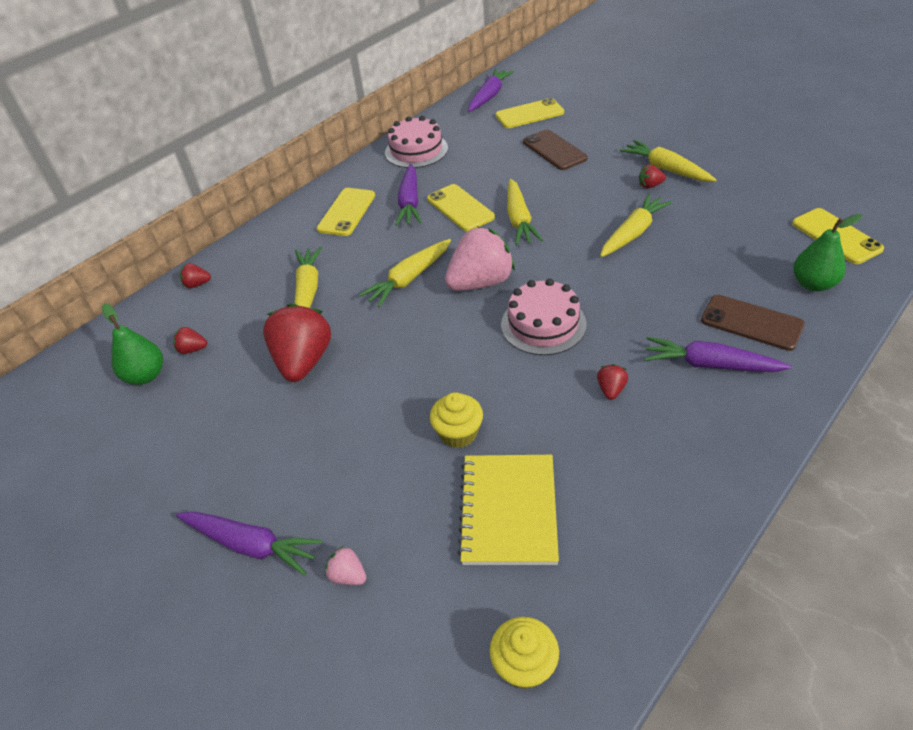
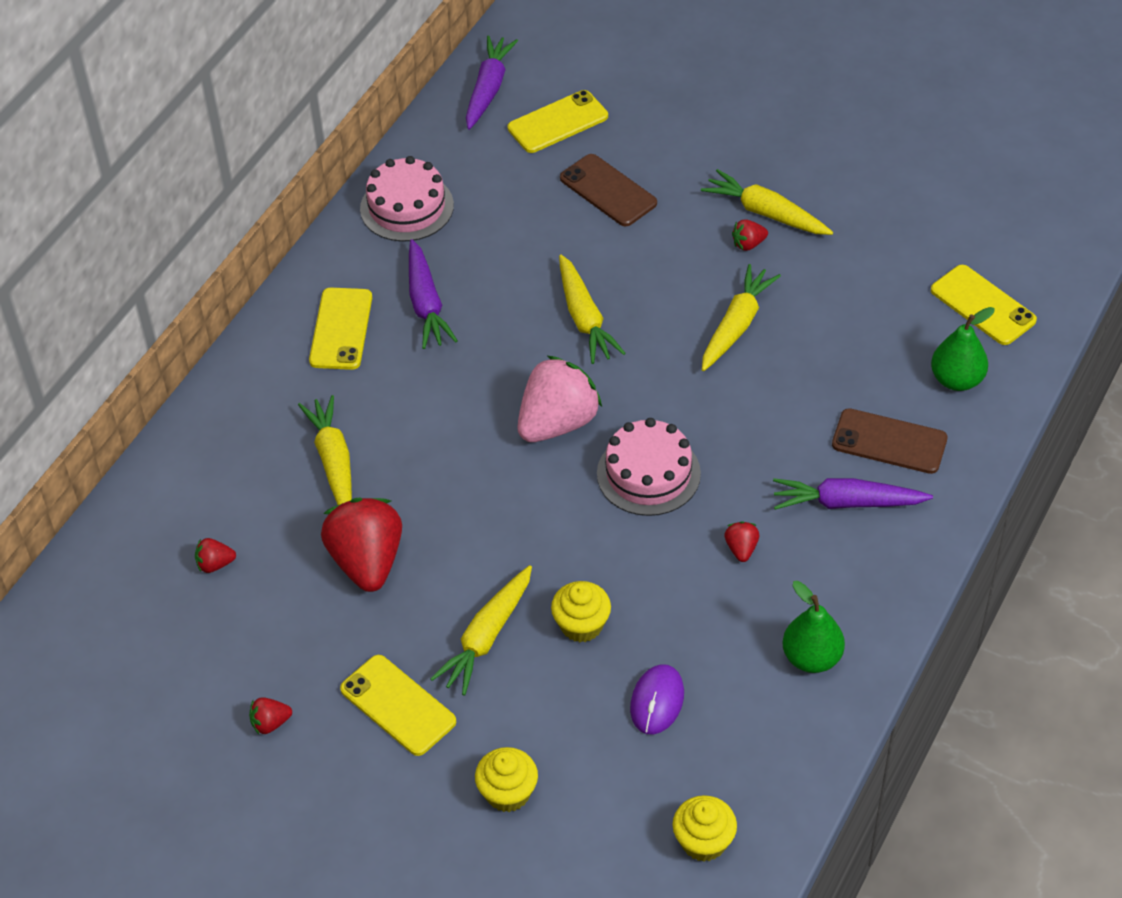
camera: 15 degrees left, 5 degrees up
green pear [102,303,163,385] -> green pear moved to [783,581,845,673]
purple carrot [176,511,322,576] -> none
red strawberry [180,263,211,288] -> red strawberry moved to [249,697,292,734]
pink strawberry [325,546,367,585] -> yellow cupcake [475,747,538,812]
yellow carrot [359,239,451,307] -> yellow carrot moved to [430,565,532,696]
yellow phone [427,184,495,231] -> yellow phone moved to [340,655,456,756]
yellow notebook [457,455,559,565] -> purple mouse [630,664,684,735]

